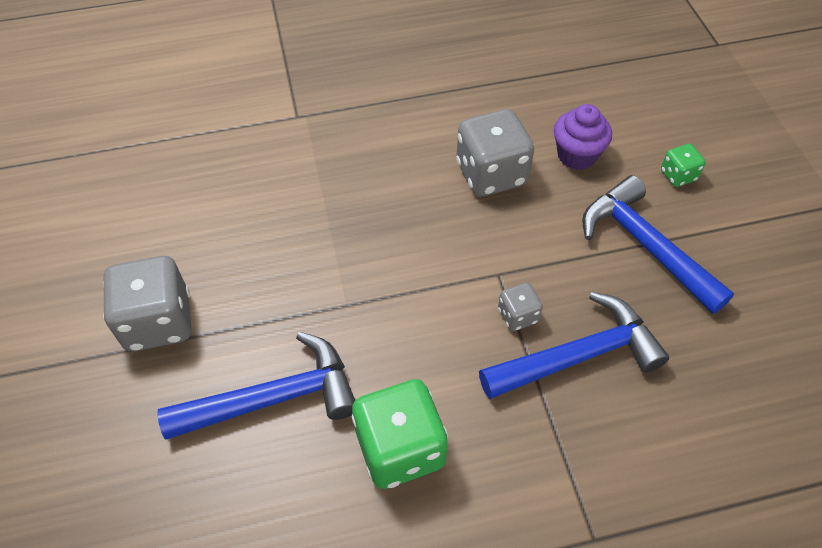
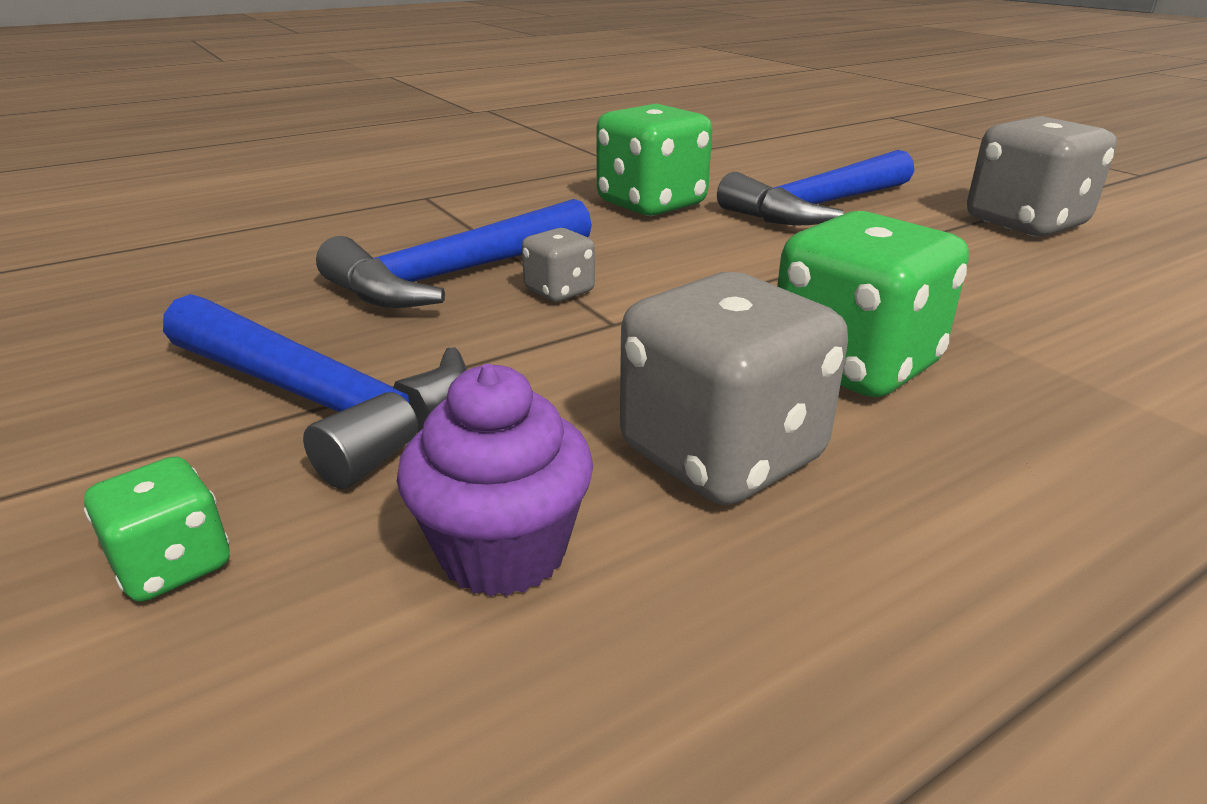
camera: 160 degrees right, 25 degrees down
none -> green dice [777,211,969,397]

